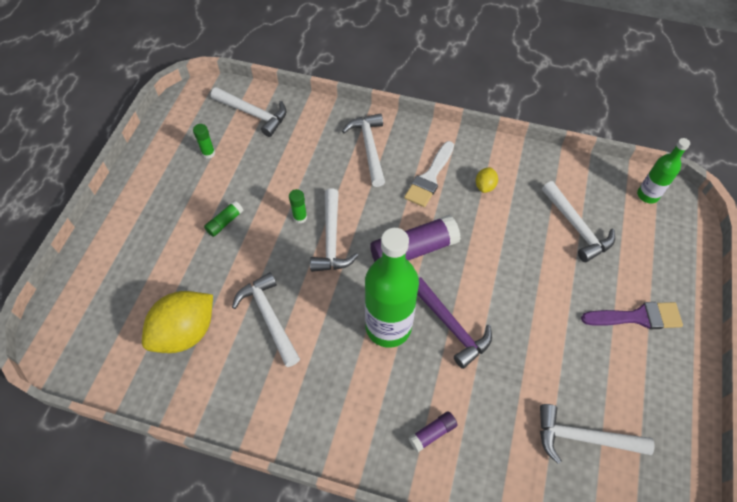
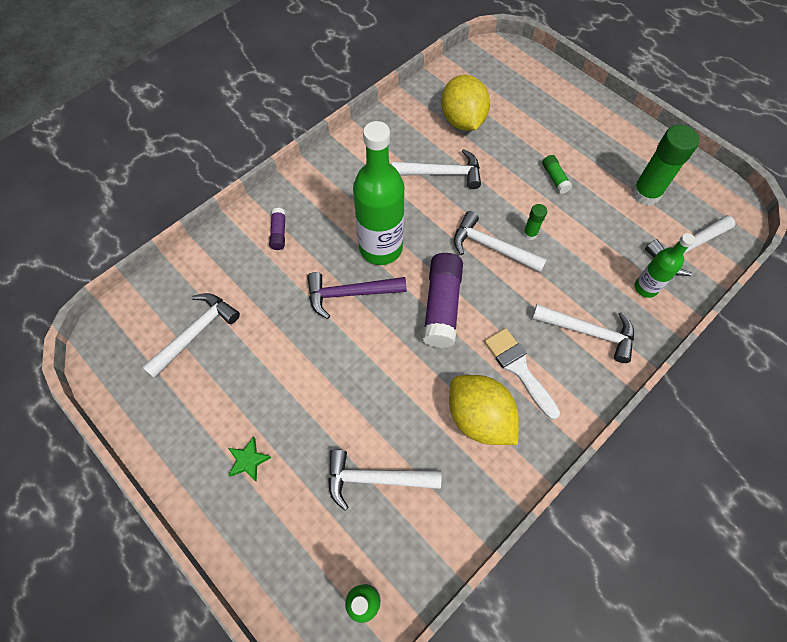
camera: 120 degrees right, 5 degrees up
green glue stick [193,124,215,159] -> green glue stick [632,125,699,206], size x2.05
yellow lemon [476,167,498,193] -> yellow lemon [449,375,519,445], size x2.22
purple brush [581,302,683,329] -> green star [228,437,271,482]
none -> green bottle [634,233,695,298]

